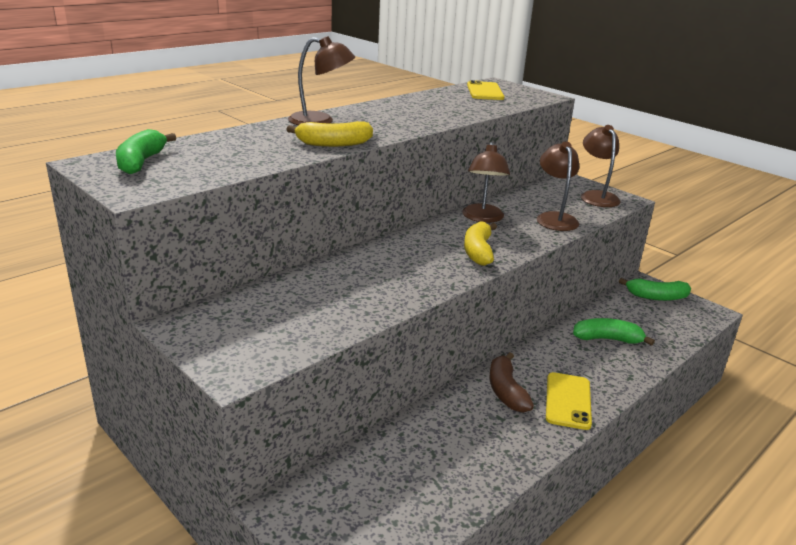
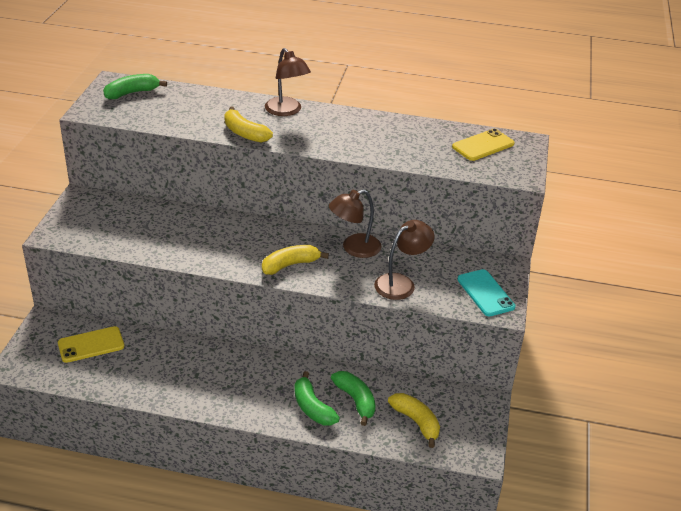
camera: 55 degrees right, 10 degrees up
brown banana [489,352,534,413] -> none
yellow phone [546,372,592,430] -> yellow phone moved to [58,326,124,363]
brown lamp [581,125,621,207] -> turquoise phone [457,269,515,316]
green banana [619,278,691,301] -> green banana moved to [295,371,340,426]
none -> yellow banana [388,393,440,448]

